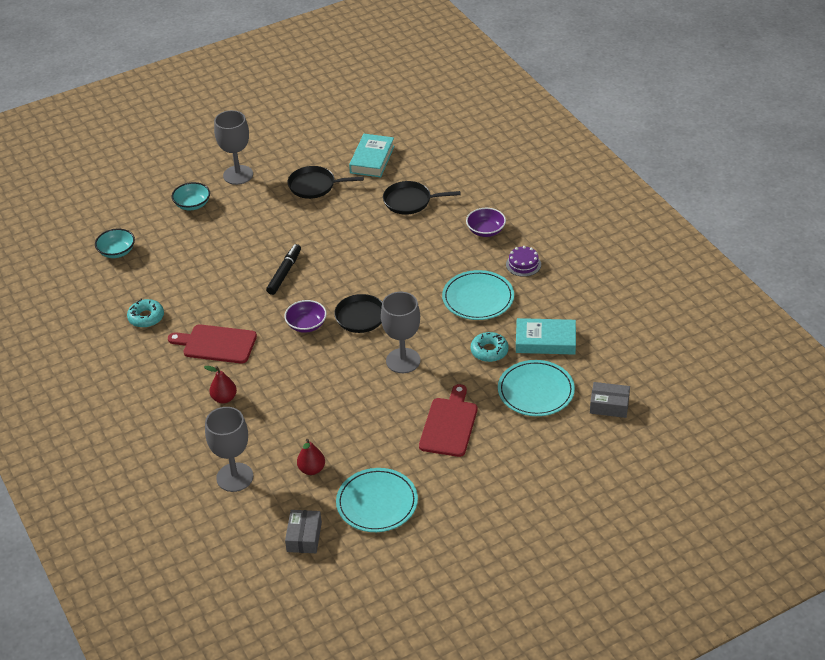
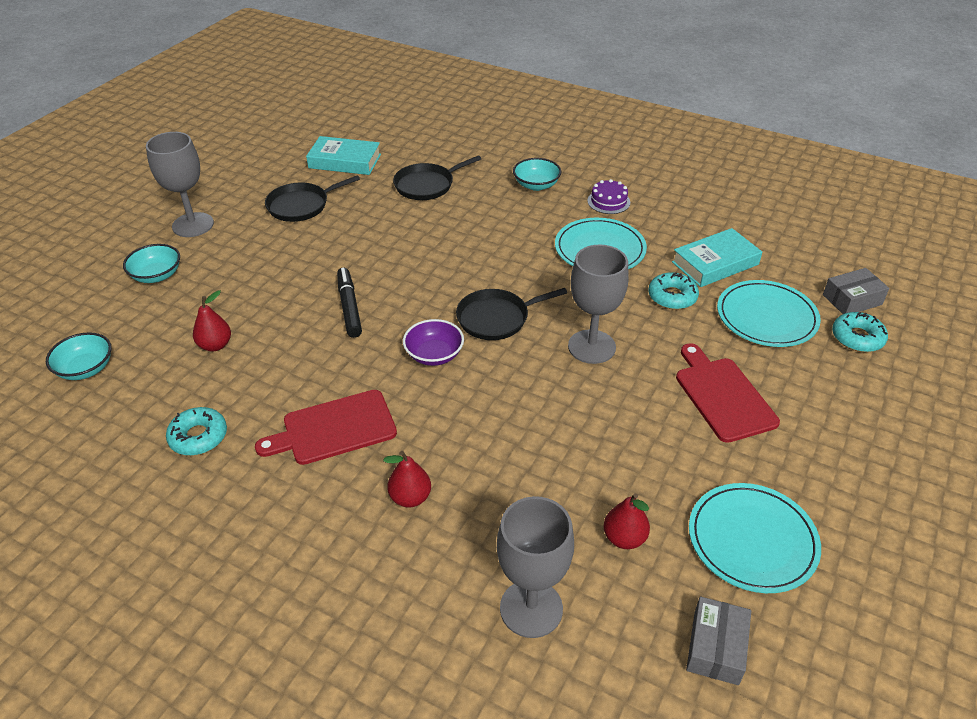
camera: 35 degrees left, 0 degrees up
grey box [285,510,322,553] -> grey box turned 45 degrees clockwise [686,597,751,685]
turquoise book [349,134,394,177] -> turquoise book turned 60 degrees counterclockwise [306,136,381,175]
purple bowl [466,208,506,237] -> turquoise bowl [513,158,562,191]
none -> red pear [193,290,231,352]
none -> turquoise donut [832,312,888,352]

